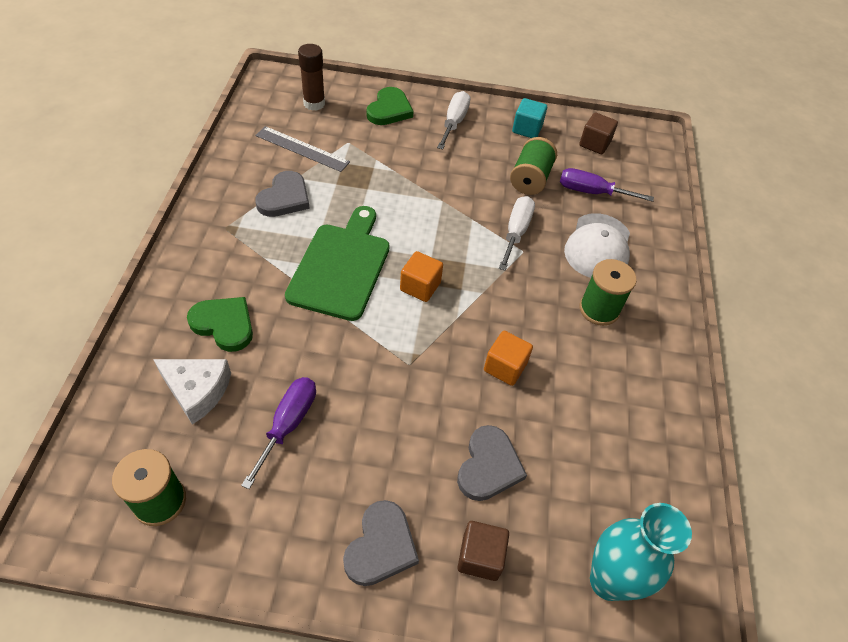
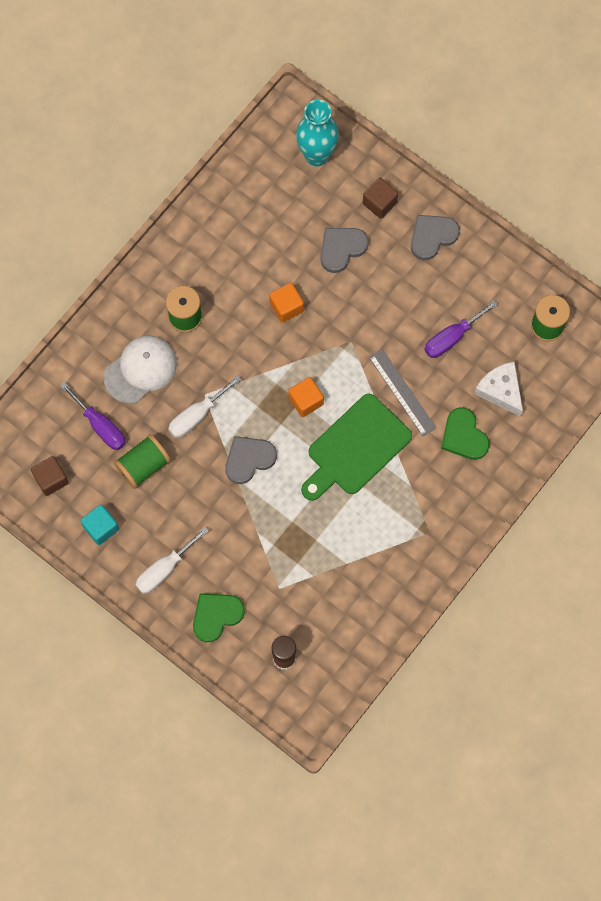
camera: 145 degrees left, 20 degrees up
grey ruler [255,126,350,172] -> grey ruler moved to [369,349,436,436]
grey heart [255,171,310,217] -> grey heart moved to [225,436,277,484]

